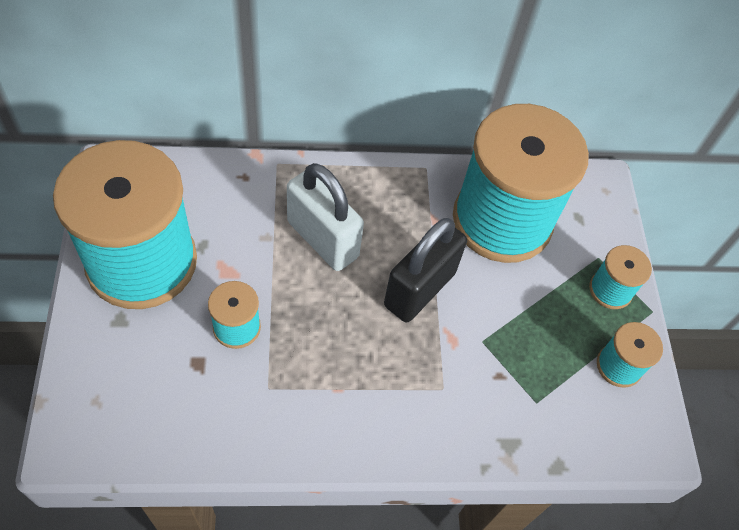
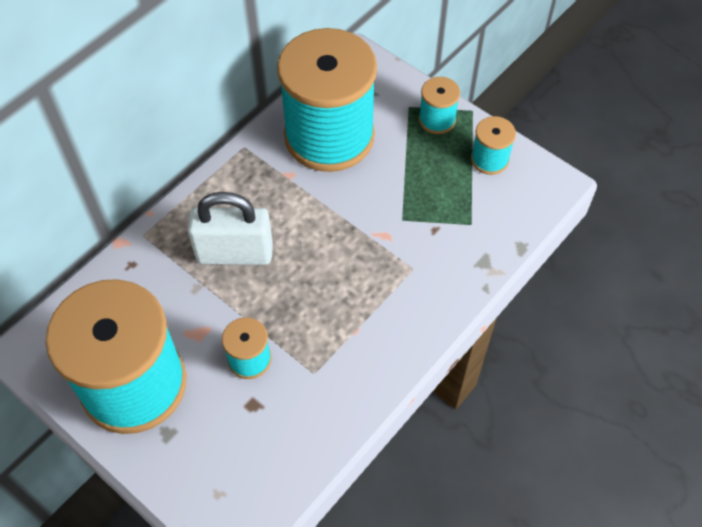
camera: 40 degrees left, 0 degrees up
black padlock [384,218,467,322] -> none

